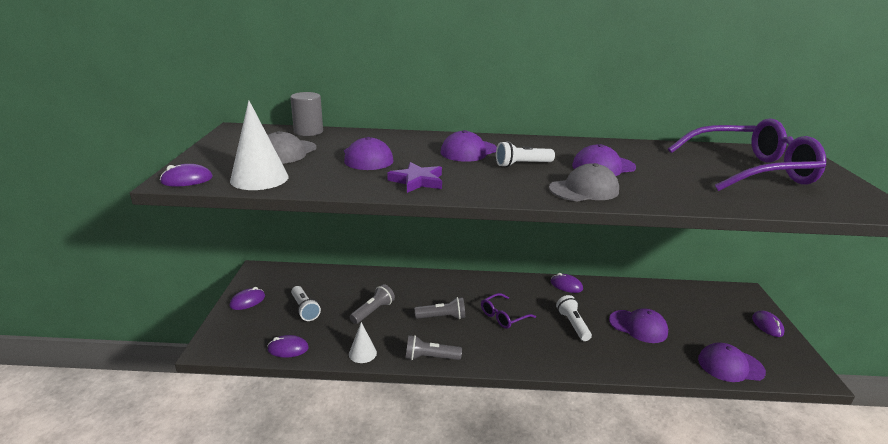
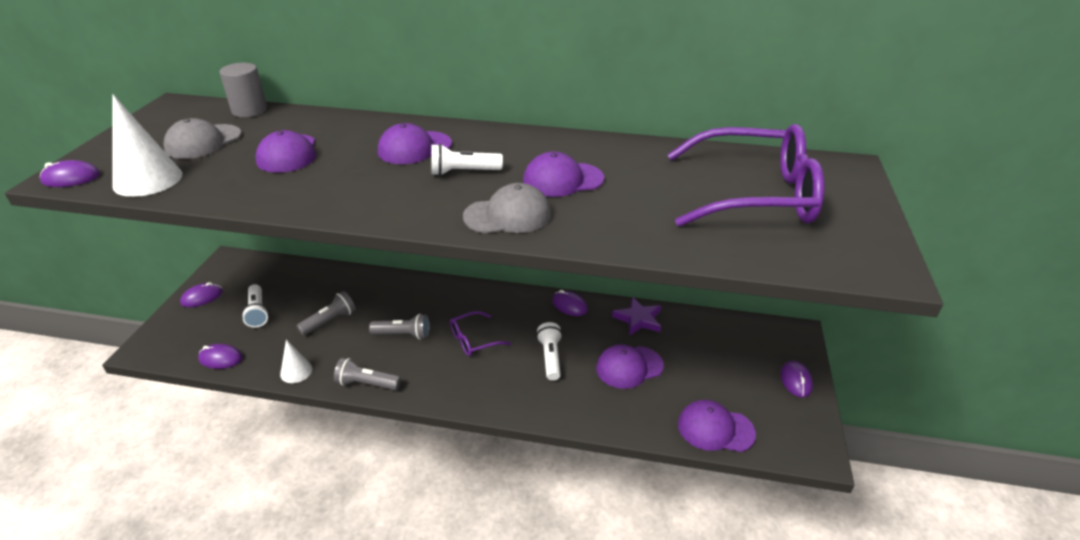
camera: 10 degrees right, 10 degrees up
purple star [388,162,442,193] -> purple star moved to [612,297,661,336]
purple cap [609,308,668,343] -> purple cap turned 120 degrees clockwise [596,344,664,389]

